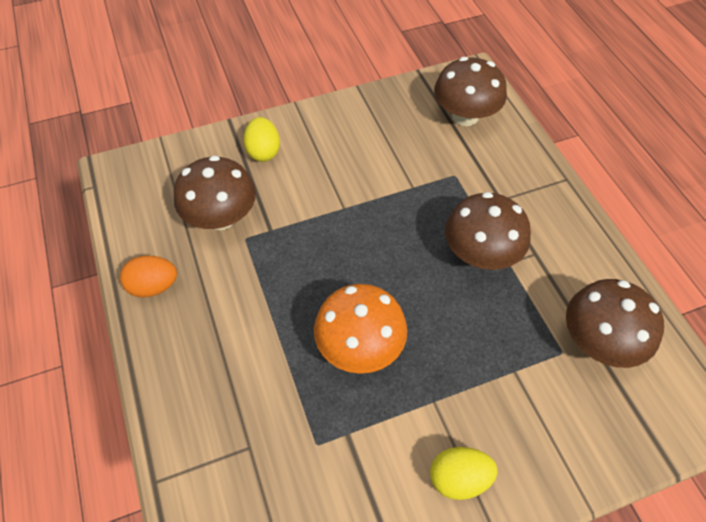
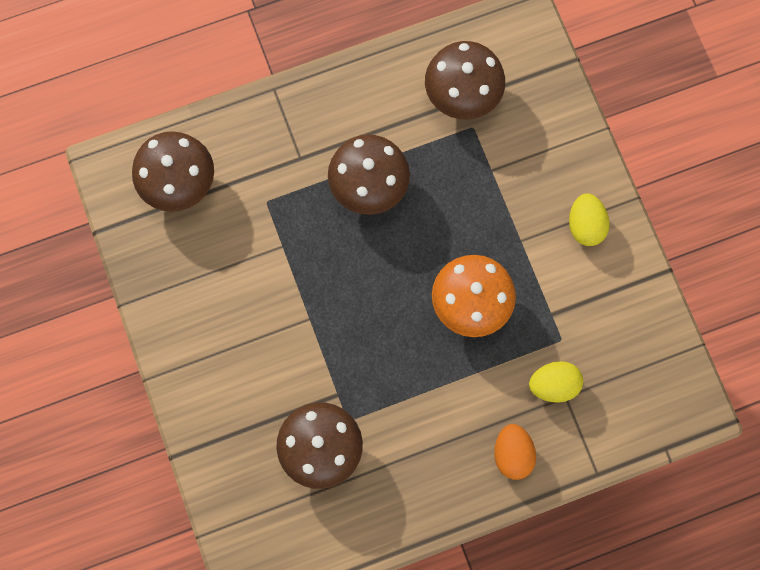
camera: 90 degrees left, 20 degrees up
orange egg [120,256,177,298] -> orange egg moved to [494,424,536,480]
yellow egg [243,117,280,162] -> yellow egg moved to [529,361,583,403]

